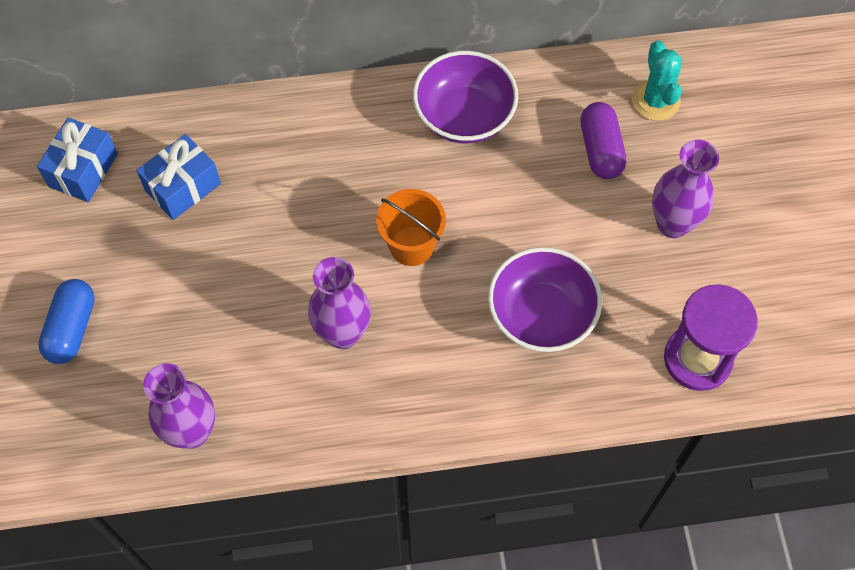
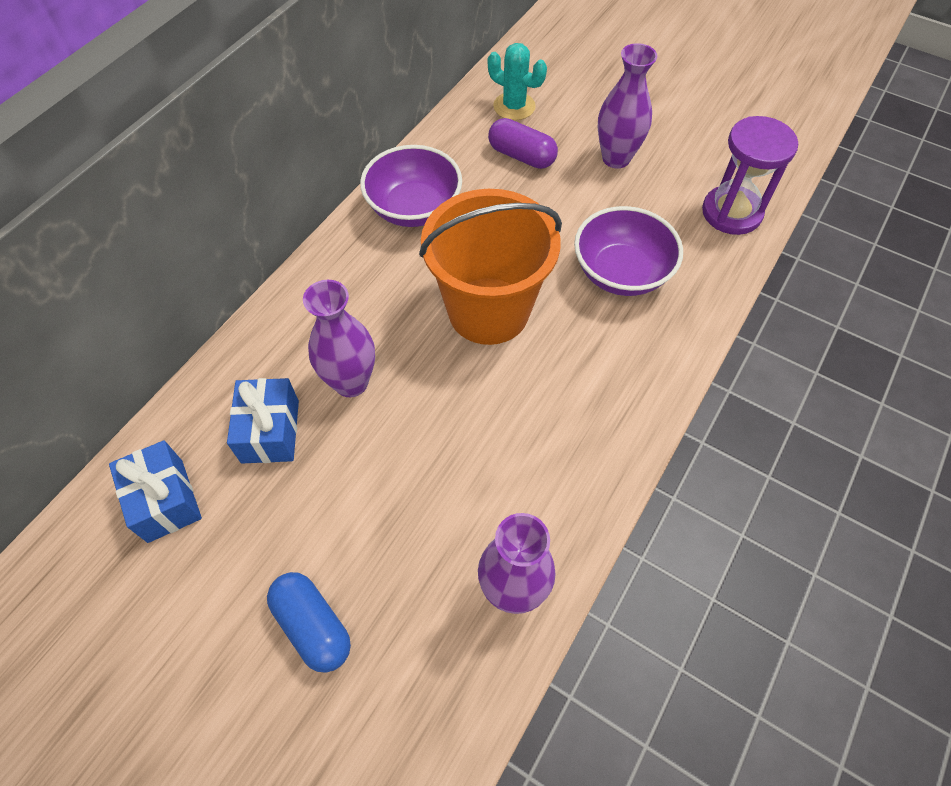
camera: 50 degrees left, 5 degrees down
purple vase [308,257,371,349] -> purple vase moved to [303,280,375,397]
orange bucket [376,189,446,266] -> orange bucket [419,189,562,345], size x1.85

